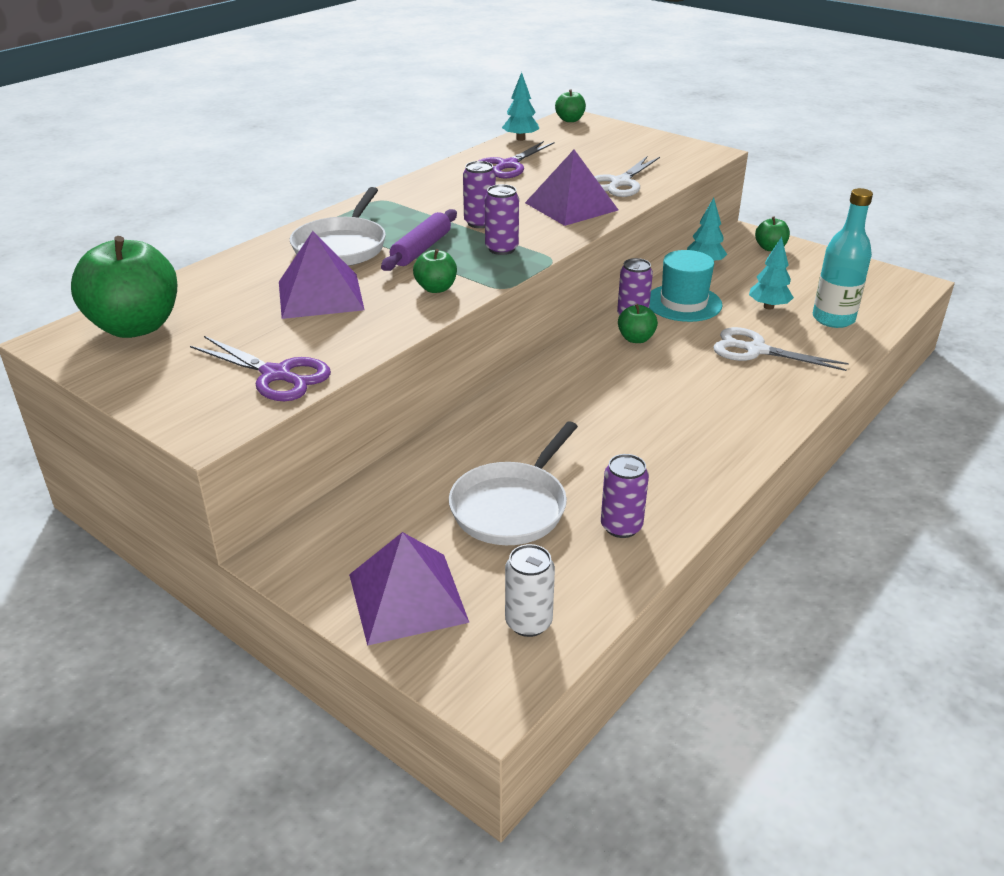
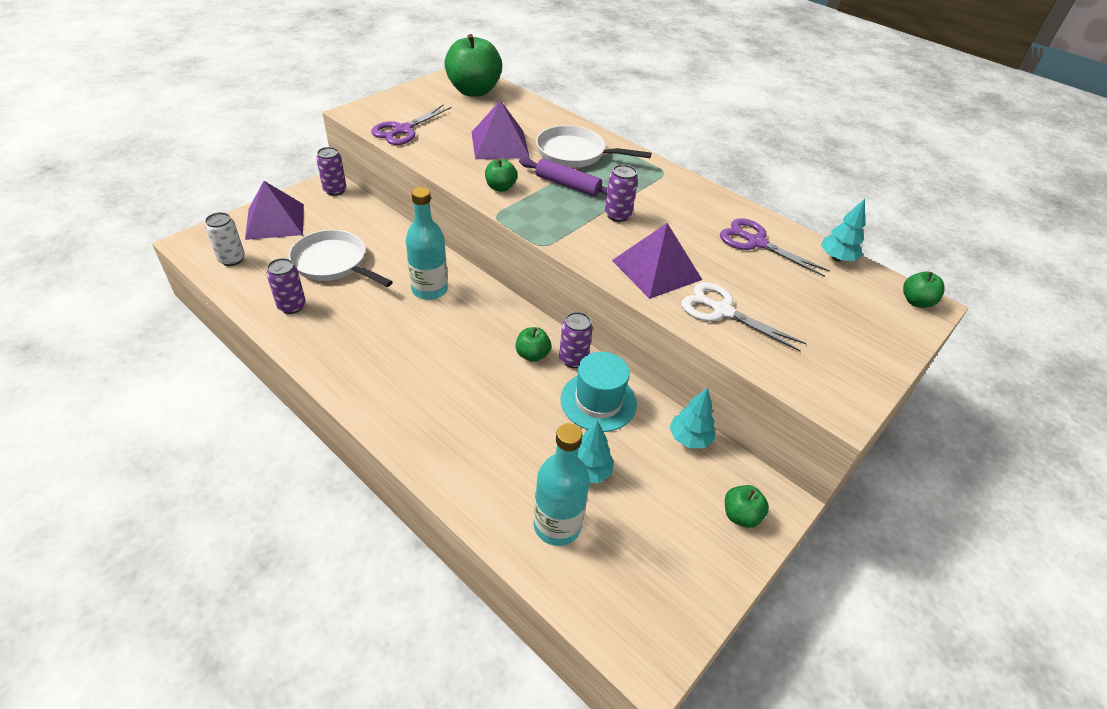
camera: 90 degrees right, 10 degrees up
purple can [485,184,519,255] -> purple can moved to [316,147,346,196]
white scissors [713,327,849,371] -> none
none -> turquoise bottle [406,187,448,300]

